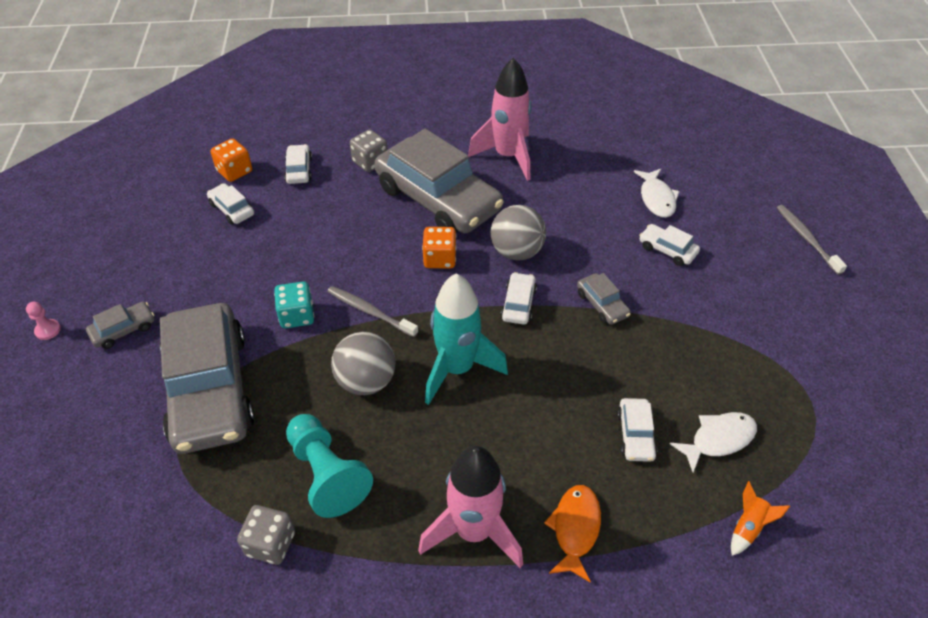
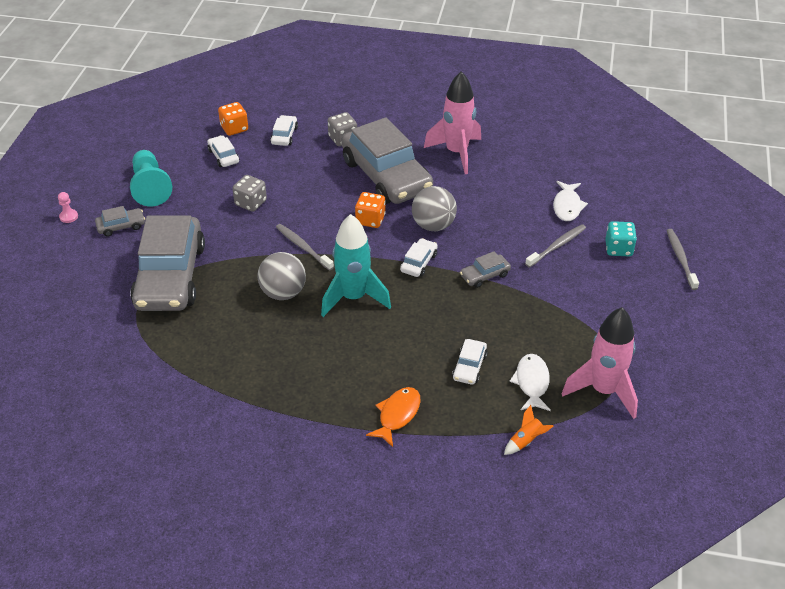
camera: 15 degrees right, 5 degrees down
grey dice [237,505,295,565] -> grey dice moved to [232,175,267,212]
turquoise dice [274,281,314,328] -> turquoise dice moved to [605,221,637,256]
turquoise pawn [286,414,373,518] -> turquoise pawn moved to [130,150,172,207]
pink rocket [418,446,523,568] -> pink rocket moved to [562,307,638,419]
grey car [577,273,631,325] -> grey car turned 75 degrees clockwise [460,251,511,288]
white car [639,224,700,266] -> grey toothbrush [525,224,586,268]
white fish [670,412,757,472] -> white fish turned 75 degrees counterclockwise [509,354,551,411]

